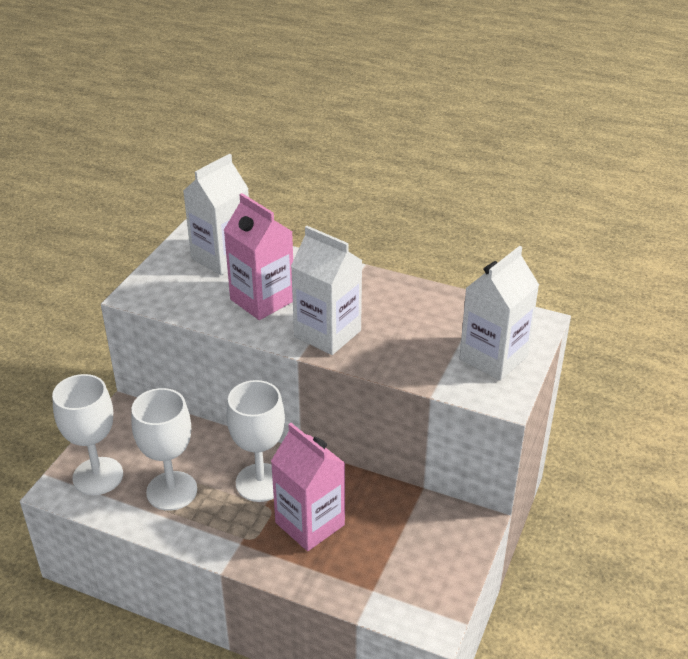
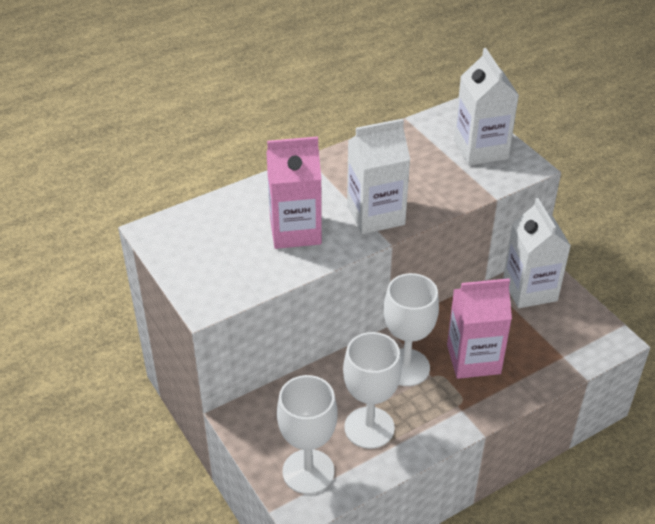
camera: 55 degrees left, 5 degrees up
white carton [183,154,249,275] -> white carton moved to [503,198,571,308]

